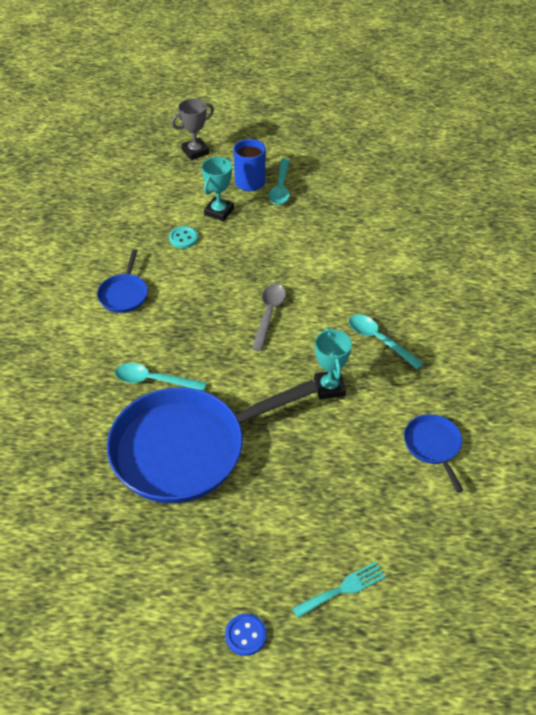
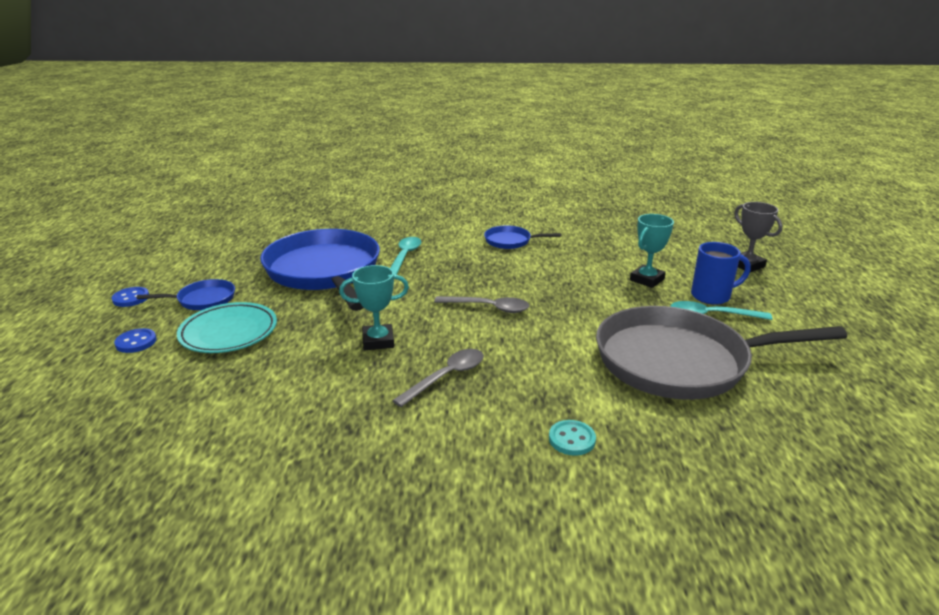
camera: 90 degrees right, 20 degrees down
turquoise button [169,226,198,248] -> turquoise button moved to [549,420,596,456]
turquoise trophy [201,157,234,221] -> turquoise trophy turned 75 degrees counterclockwise [630,214,674,288]
turquoise fork [292,562,386,618] -> blue button [114,328,157,353]
turquoise spoon [349,314,424,369] -> grey spoon [392,349,484,407]
blue pan [404,414,463,493] -> blue pan moved to [137,279,235,310]
none -> turquoise plate [177,302,277,353]
none -> grey pan [596,306,847,400]

